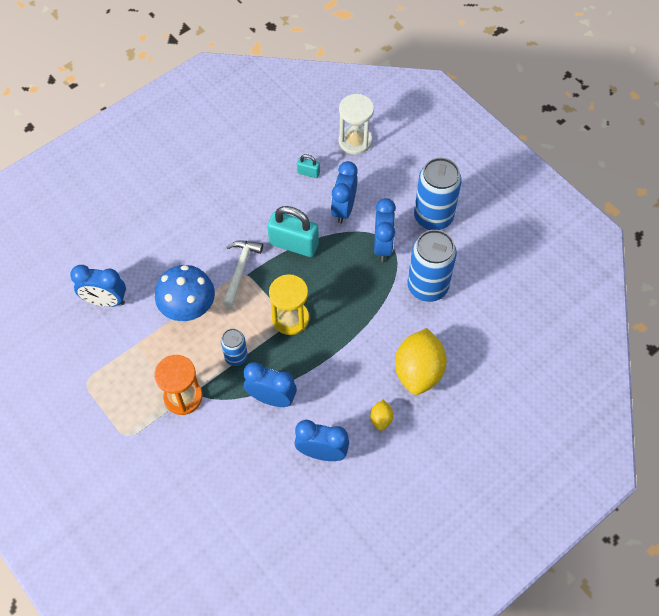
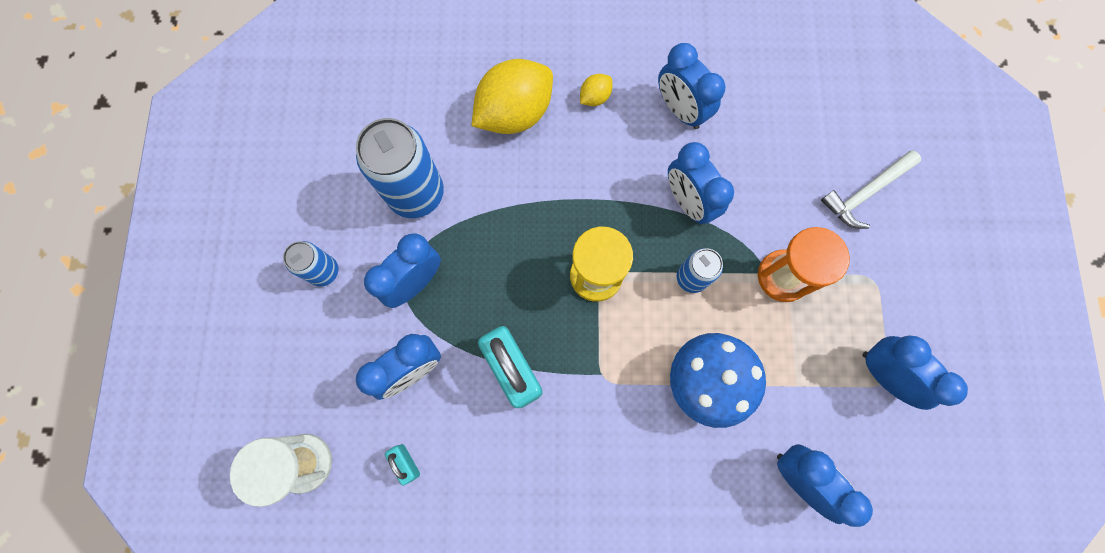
camera: 140 degrees left, 15 degrees up
white hammer [223,240,263,307] -> white hammer moved to [821,150,921,229]
blue can [414,158,462,230] -> blue can [283,241,338,286], size x0.54
none -> blue clock [862,335,968,410]

